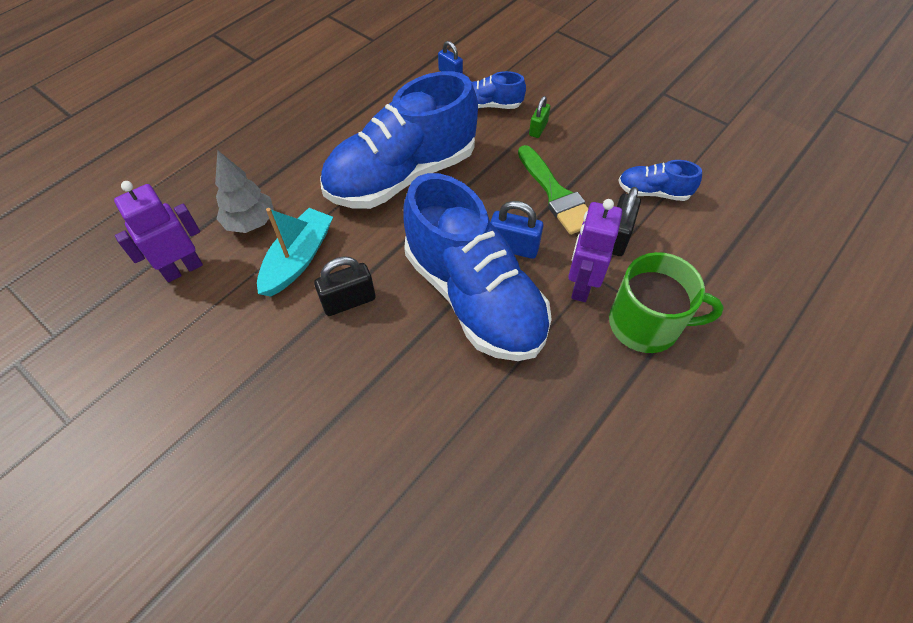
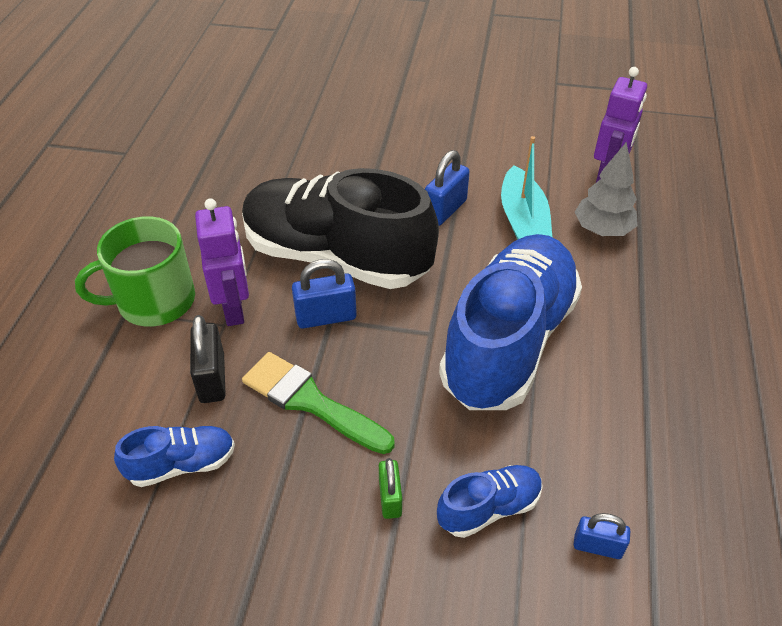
camera: 150 degrees right, 10 degrees down
black padlock [314,256,376,316] -> blue padlock [425,150,470,226]
blue shoe [403,173,552,361] -> black shoe [242,168,439,289]

